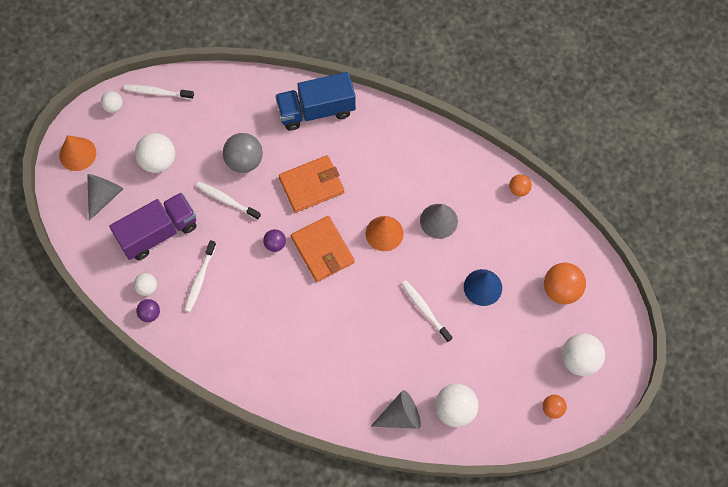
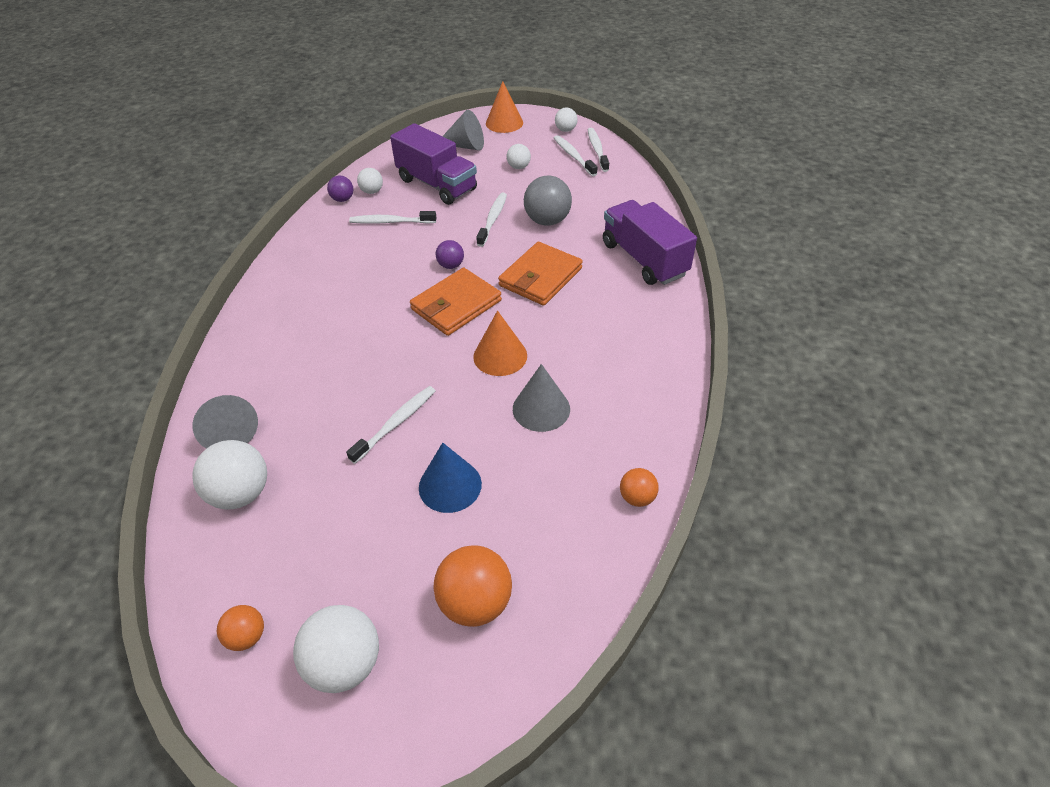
camera: 75 degrees right, 20 degrees down
white ball [135,133,175,173] -> white ball [507,144,531,169], size x0.56
blue truck [275,72,356,131] -> purple truck [603,200,697,285]
orange wallet [279,155,344,213] -> orange wallet turned 75 degrees clockwise [498,242,583,306]
none -> white toothbrush [554,135,597,176]

